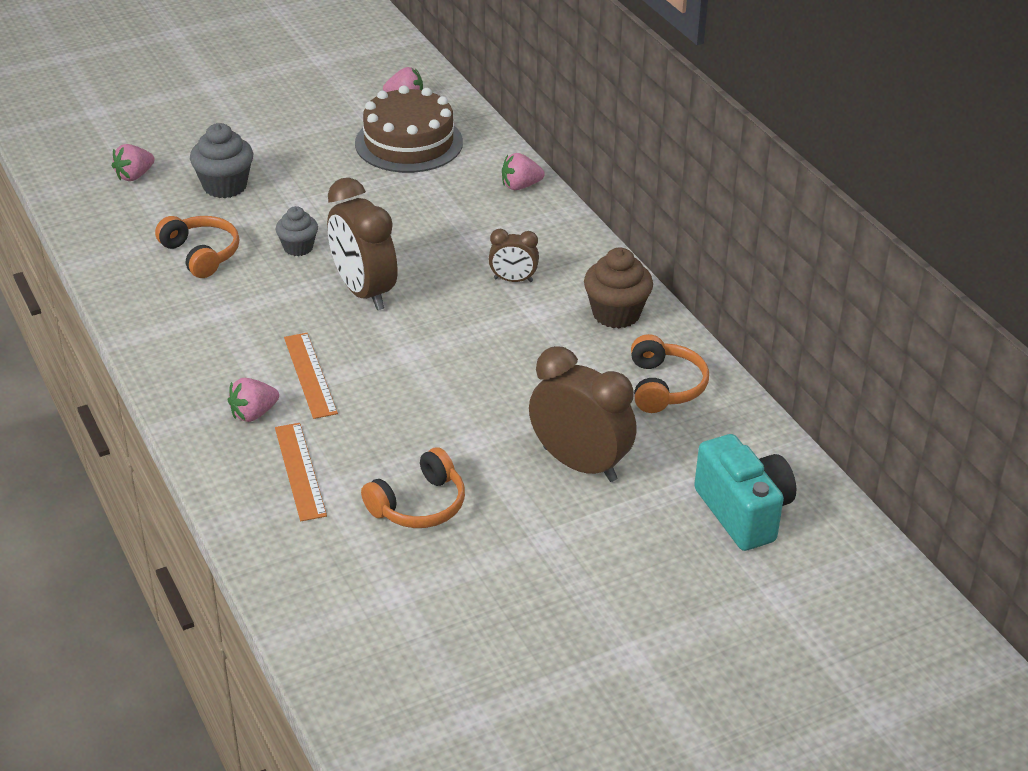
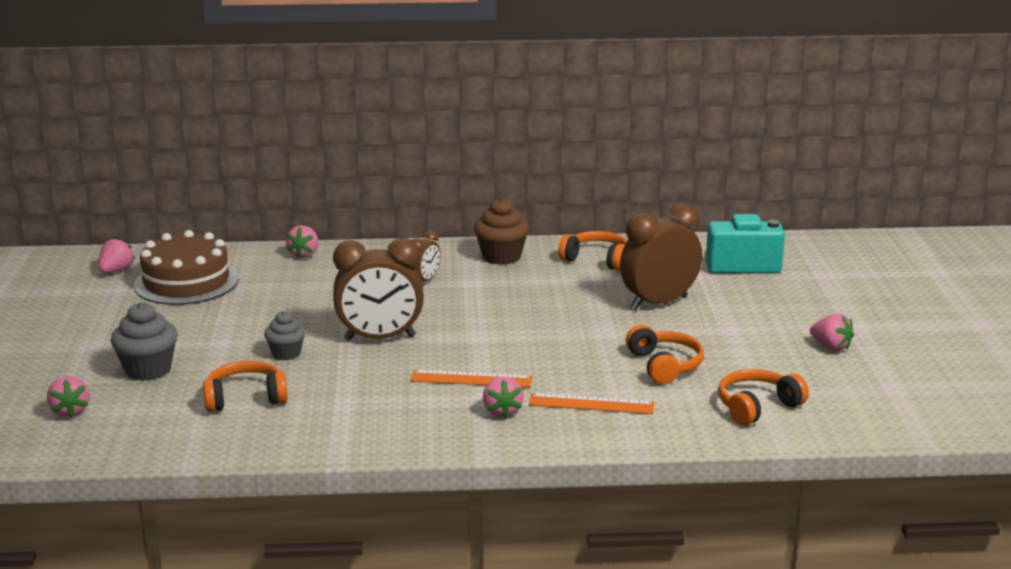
camera: 65 degrees left, 15 degrees down
none -> orange headphones [718,369,809,426]
none -> pink strawberry [810,313,854,351]

